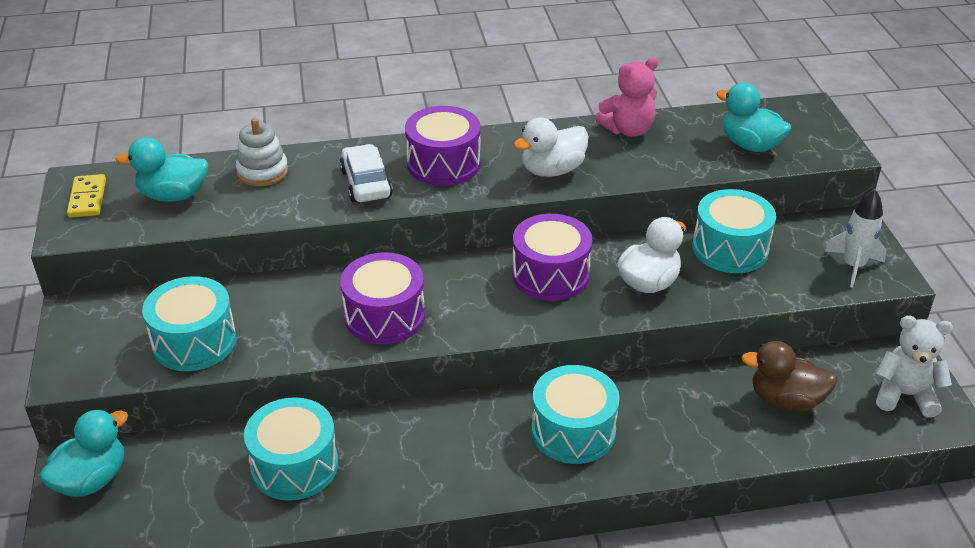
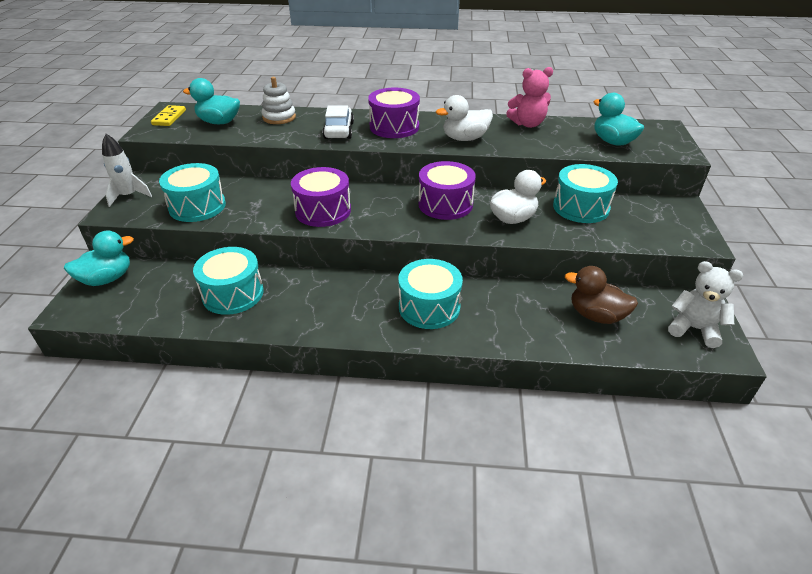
camera: 15 degrees right, 0 degrees up
white rocket [825,189,886,288] -> white rocket moved to [102,134,152,207]

